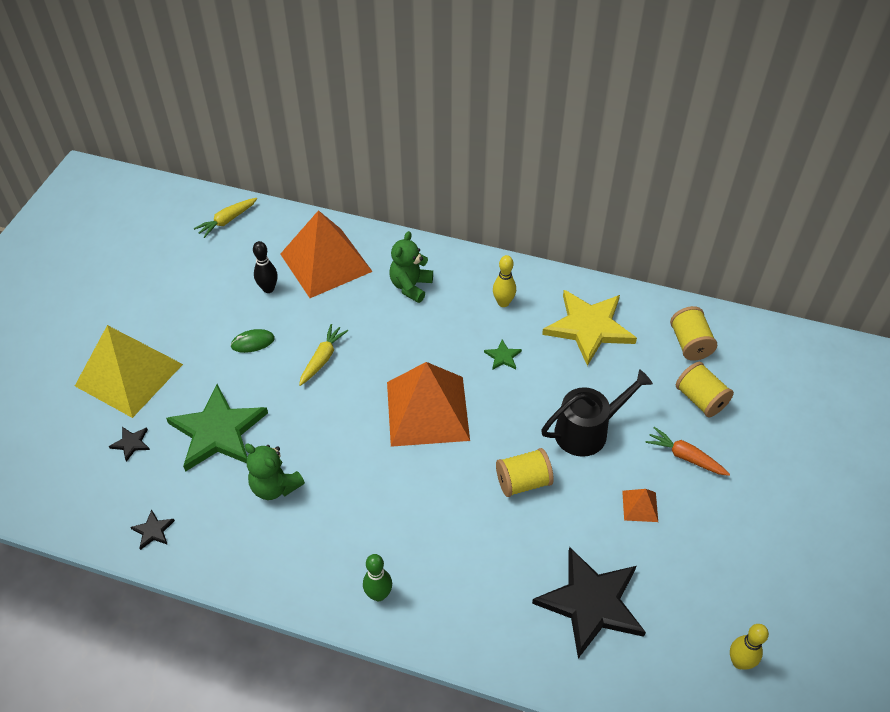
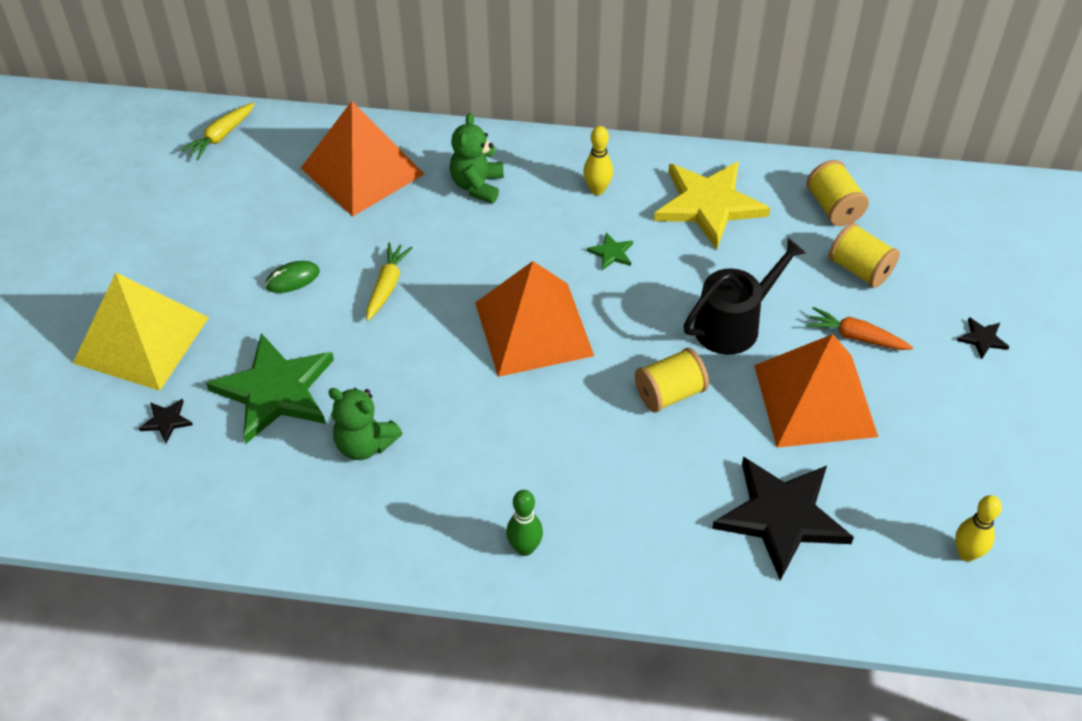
camera: 10 degrees left, 0 degrees up
black star [130,509,175,550] -> black star moved to [957,317,1009,359]
black bowling pin [253,241,278,293] -> none
orange pyramid [622,489,658,522] -> orange pyramid [754,334,878,448], size x2.48

